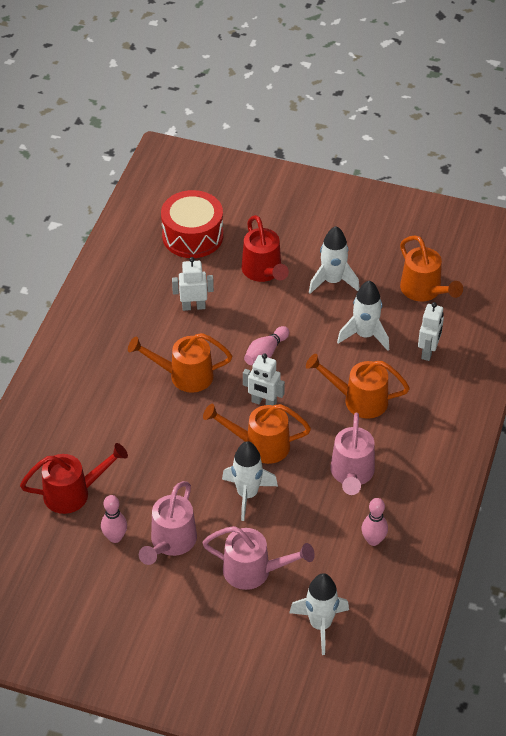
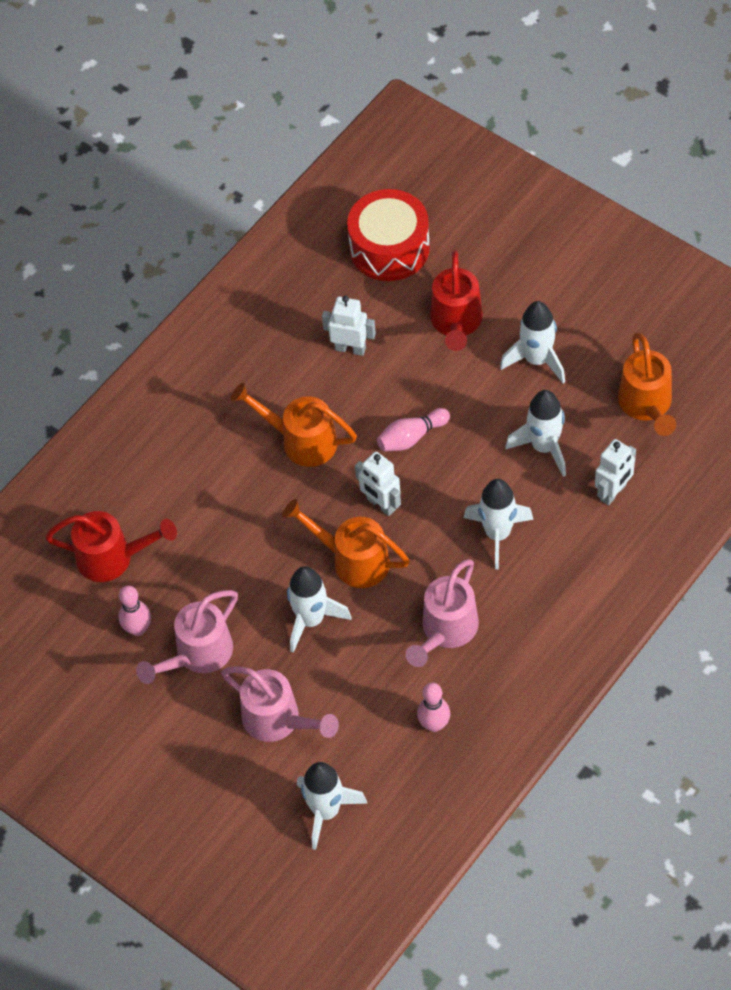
camera: 25 degrees right, 10 degrees up
orange watering can [306,354,410,419] -> white rocket [464,479,534,569]

